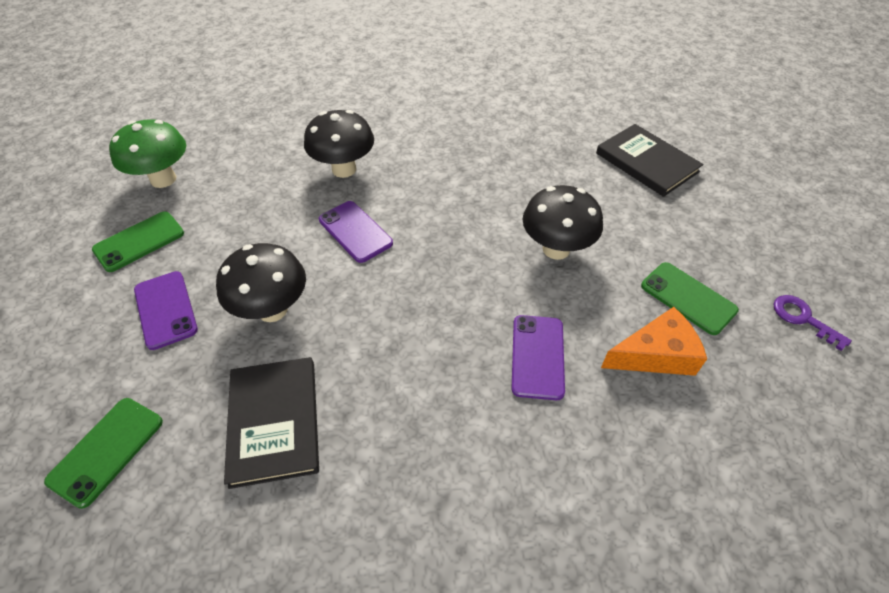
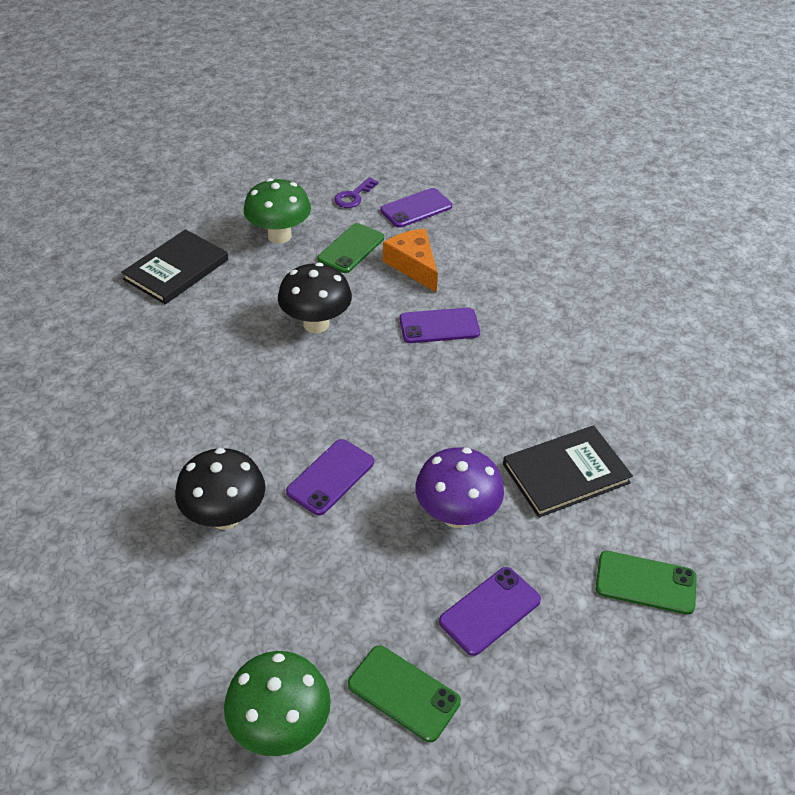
camera: 105 degrees left, 5 degrees down
black mushroom [216,243,306,322] -> purple mushroom [415,447,504,528]
none -> green mushroom [244,178,311,244]
none -> purple phone [380,188,452,228]

